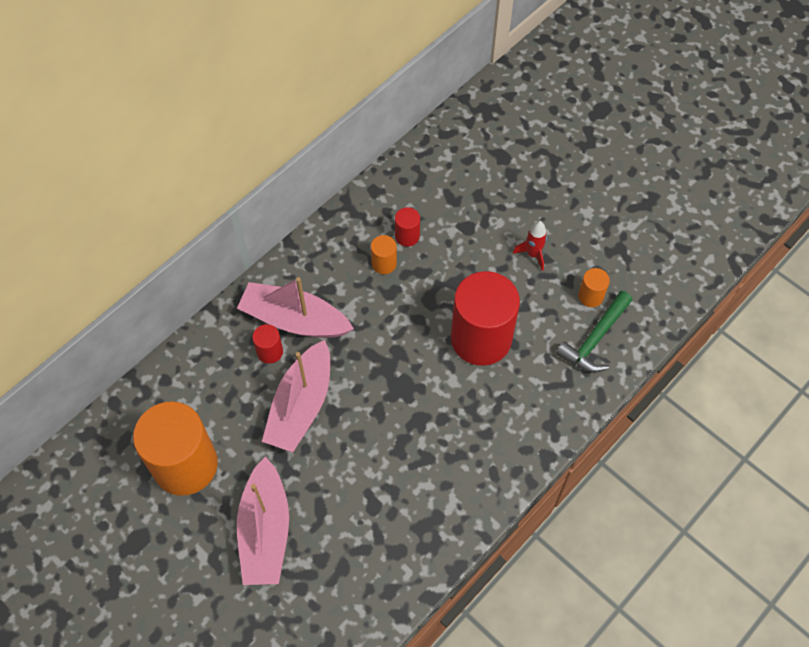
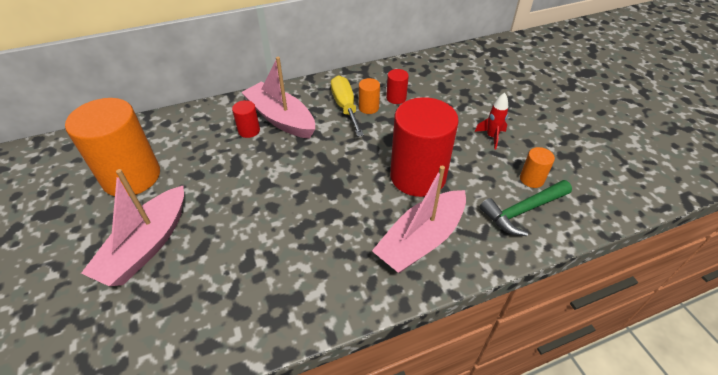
camera: 25 degrees right, 15 degrees down
pink boat [262,340,330,452] -> pink boat moved to [372,166,466,273]
none -> yellow screwdriver [331,75,364,137]

